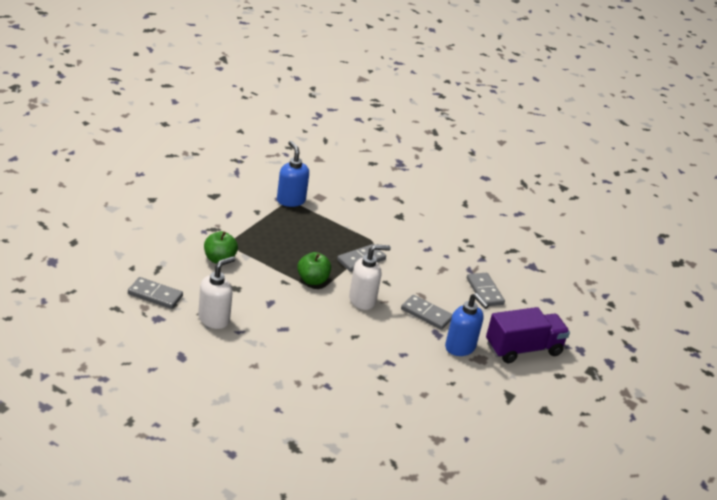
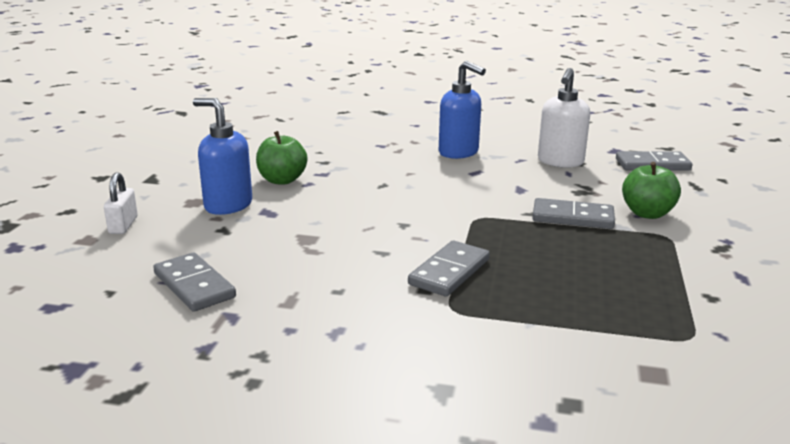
camera: 165 degrees right, 10 degrees down
blue soap dispenser [277,141,309,207] -> blue soap dispenser moved to [439,61,486,159]
green apple [297,252,331,285] -> green apple moved to [256,131,307,185]
white soap dispenser [349,244,391,310] -> none
grey domino [401,295,453,330] -> grey domino moved to [532,198,615,229]
purple truck [486,307,570,363] -> white padlock [104,172,138,234]

